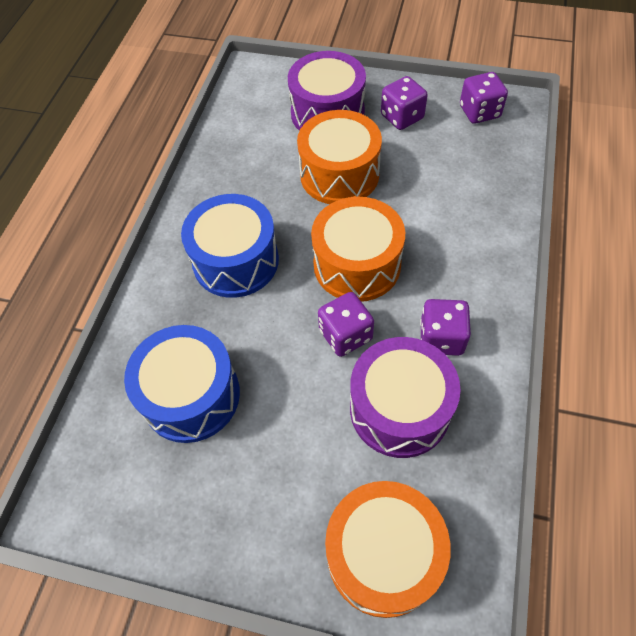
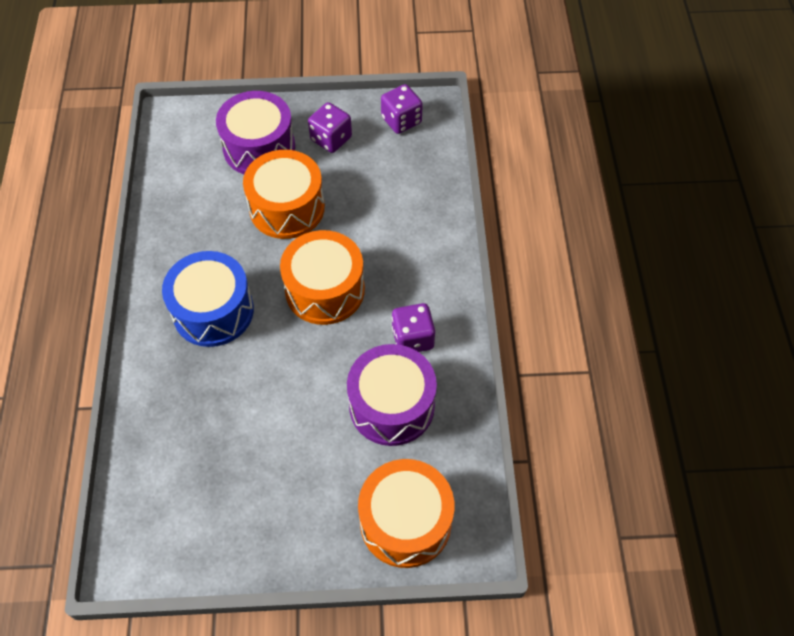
camera: 20 degrees left, 0 degrees up
blue drum [124,325,240,443] -> none
purple dice [318,292,374,357] -> none

